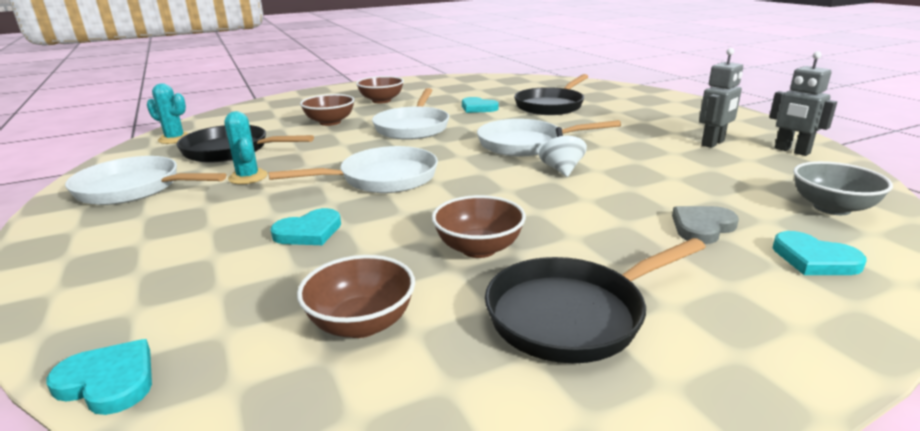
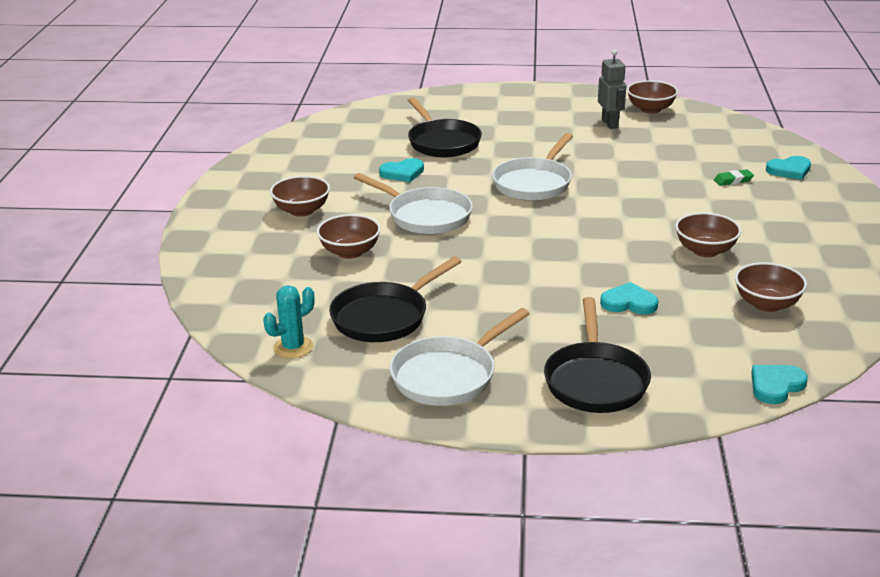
camera: 60 degrees left, 5 degrees up
turquoise cactus [224,111,268,184] -> none
white pan [268,146,438,193] -> none
turquoise heart [270,208,341,245] -> turquoise heart turned 75 degrees counterclockwise [600,282,658,314]
black pan [485,238,706,363] -> black pan moved to [544,297,651,413]
white spinning top [539,127,587,177] -> none
grey heart [672,206,739,244] -> green eraser [714,169,754,186]
grey robot [769,51,837,156] -> brown bowl [627,80,678,114]
grey bowl [793,161,893,215] -> none

